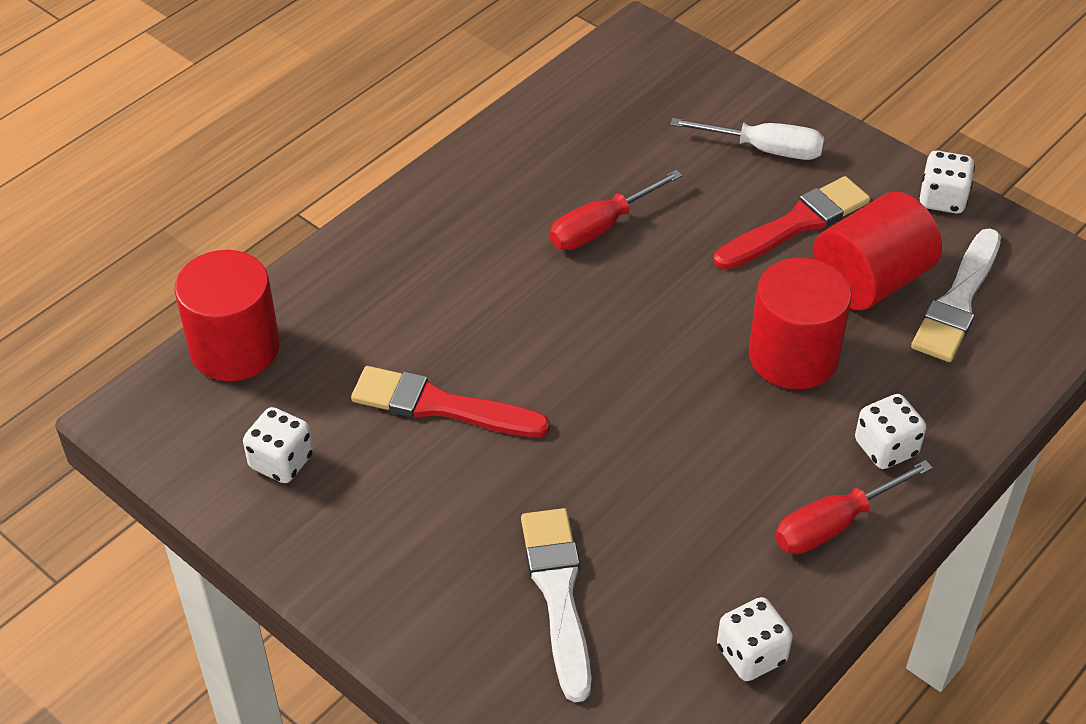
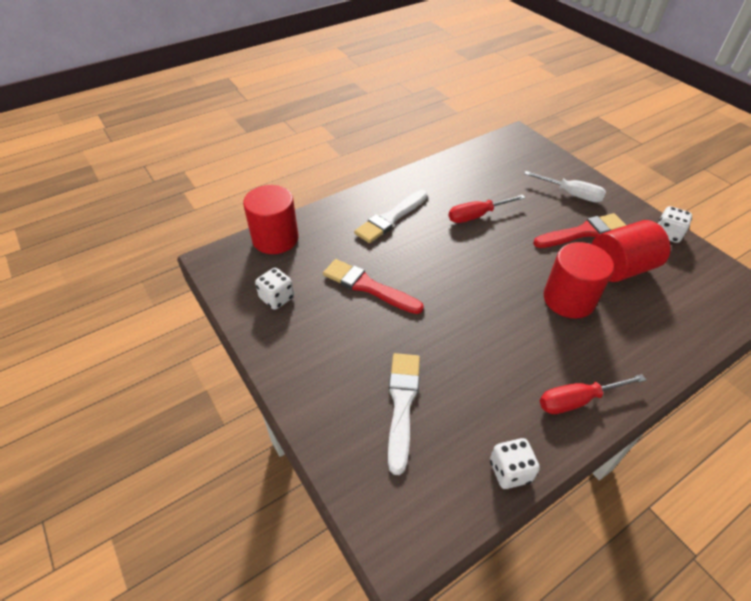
camera: 15 degrees right, 0 degrees up
white dice [855,394,926,469] -> none
white brush [911,228,1001,362] -> white brush moved to [354,190,428,243]

